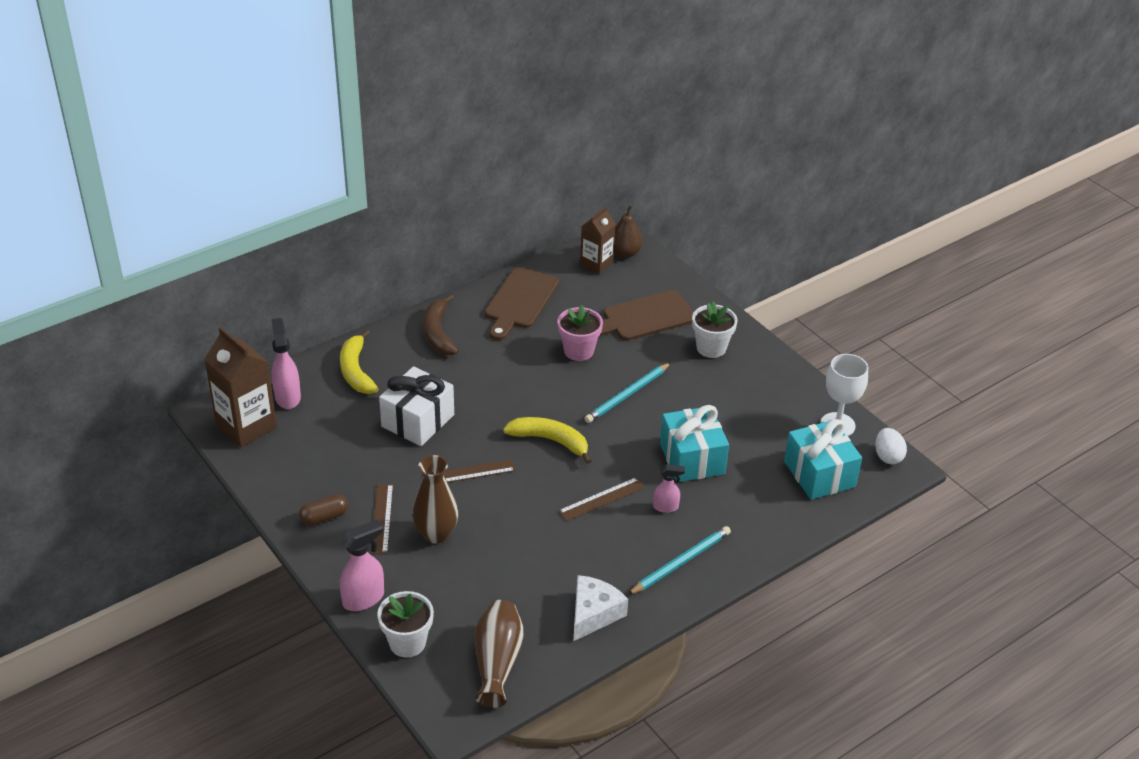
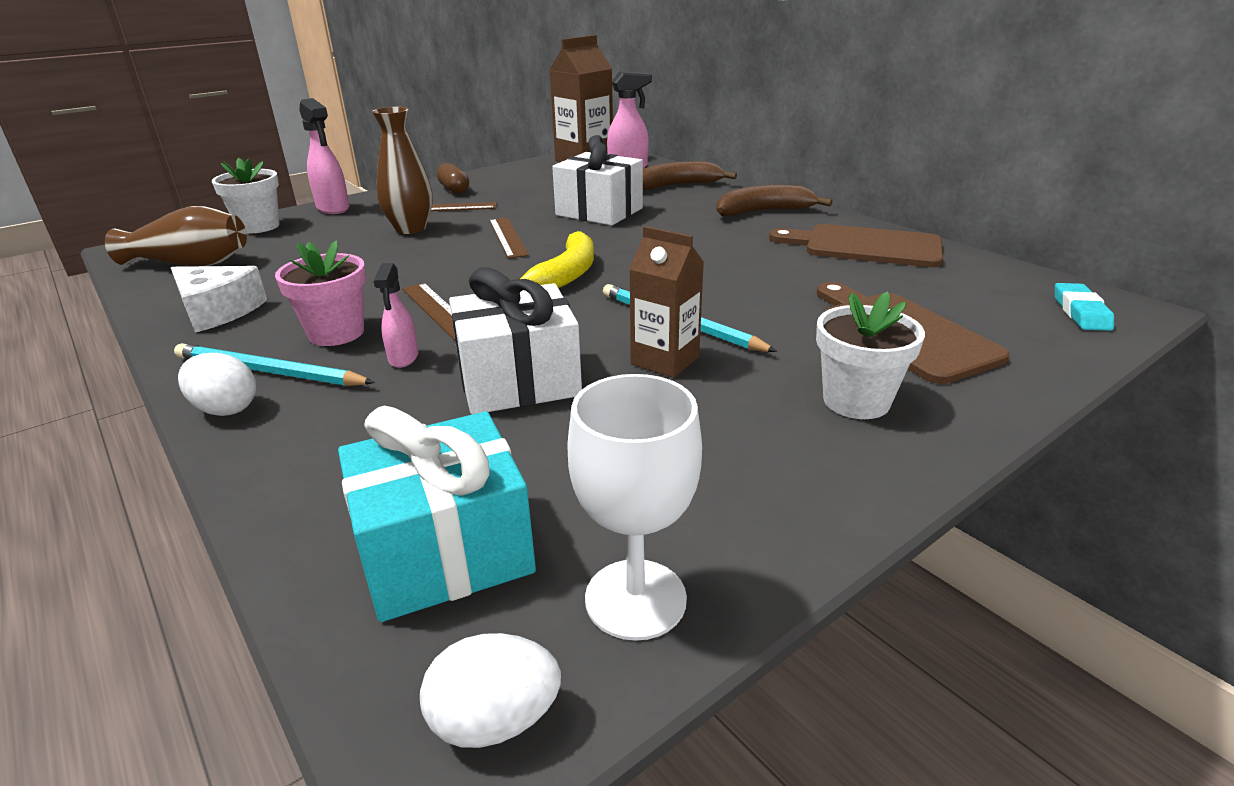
camera: 90 degrees right, 10 degrees down
yellow banana [340,329,379,394] -> brown banana [643,161,737,190]
pink flower pot [557,305,603,361] -> pink flower pot moved to [275,241,366,346]
brown carton [580,206,616,274] -> brown carton moved to [629,226,704,378]
brown pear [614,205,643,258] -> turquoise eraser [1055,283,1114,331]
turquoise pencil [628,526,731,595] -> turquoise pencil turned 150 degrees clockwise [174,343,375,386]
turquoise gift [660,405,729,482] -> white gift [449,267,582,414]
none -> white egg [178,353,256,416]

